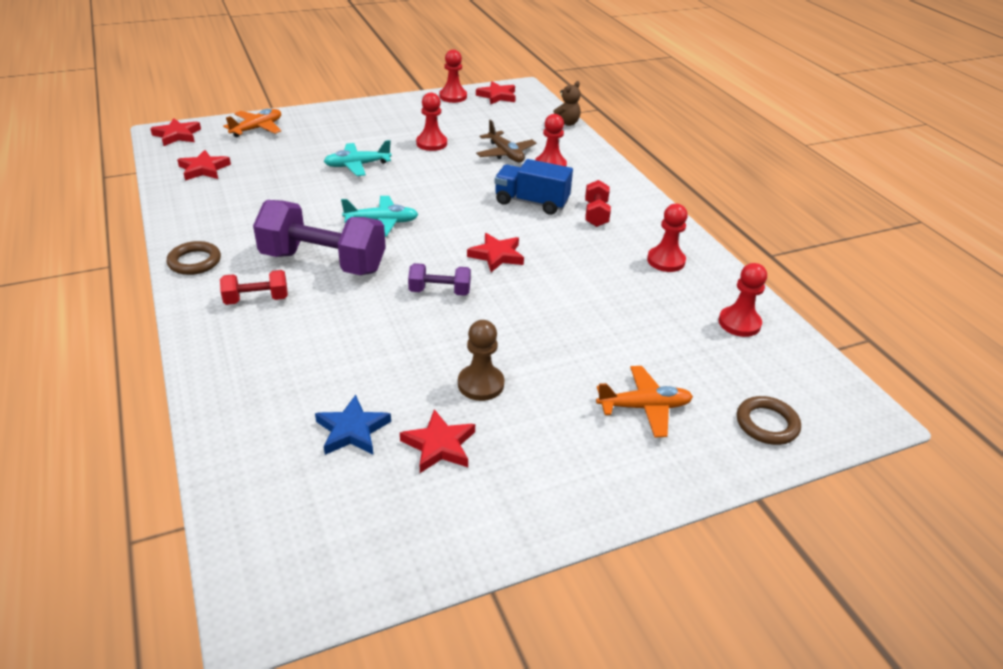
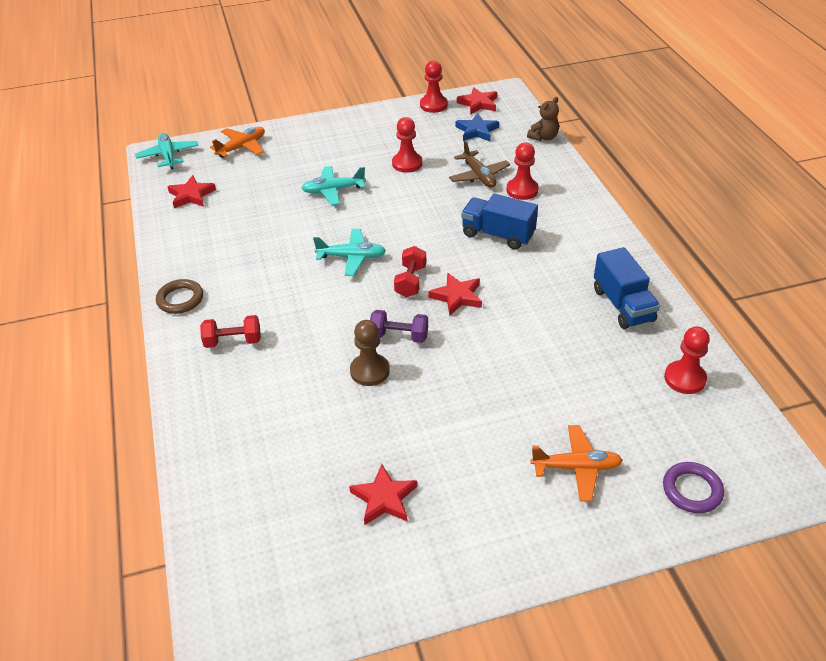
camera: 10 degrees right, 5 degrees up
red star [150,118,201,146] -> turquoise plane [135,133,198,169]
purple dumbbell [253,200,386,275] -> none
blue star [315,395,391,455] -> blue star moved to [456,113,499,141]
brown pawn [458,320,504,401] -> brown pawn moved to [350,320,390,386]
red dumbbell [585,180,611,227] -> red dumbbell moved to [394,246,426,297]
red pawn [647,204,688,272] -> blue truck [594,247,660,329]
brown ring [737,396,801,445] -> purple ring [663,462,724,513]

